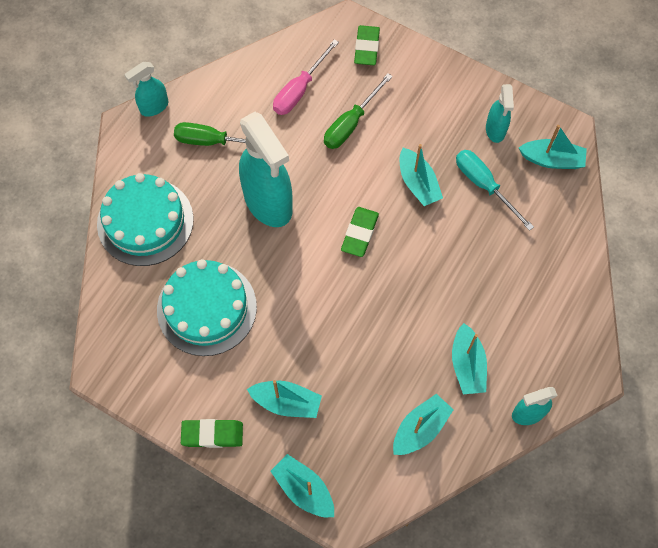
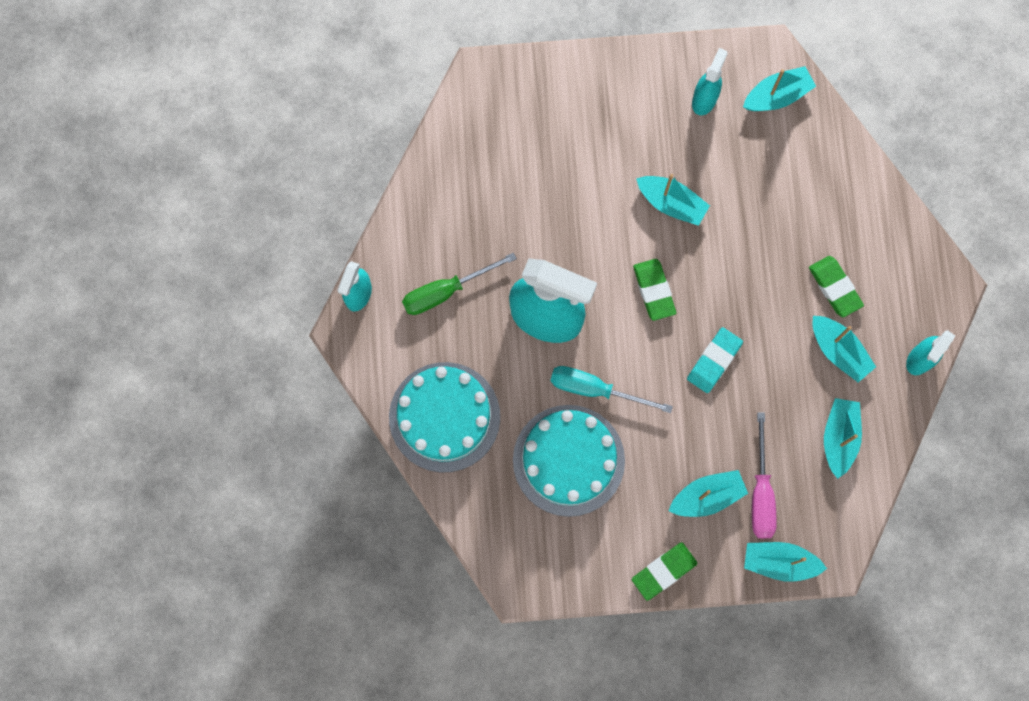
camera: 35 degrees left, 10 degrees up
pink screwdriver [273,39,339,115] -> pink screwdriver moved to [752,412,777,538]
green screwdriver [324,73,393,149] -> none
green eraser [354,25,380,65] -> green eraser moved to [809,256,864,317]
turquoise screwdriver [456,150,534,231] -> turquoise screwdriver moved to [551,366,673,413]
turquoise spray bottle [486,84,514,143] -> turquoise spray bottle turned 120 degrees counterclockwise [692,48,728,115]
none -> turquoise eraser [687,327,743,393]

